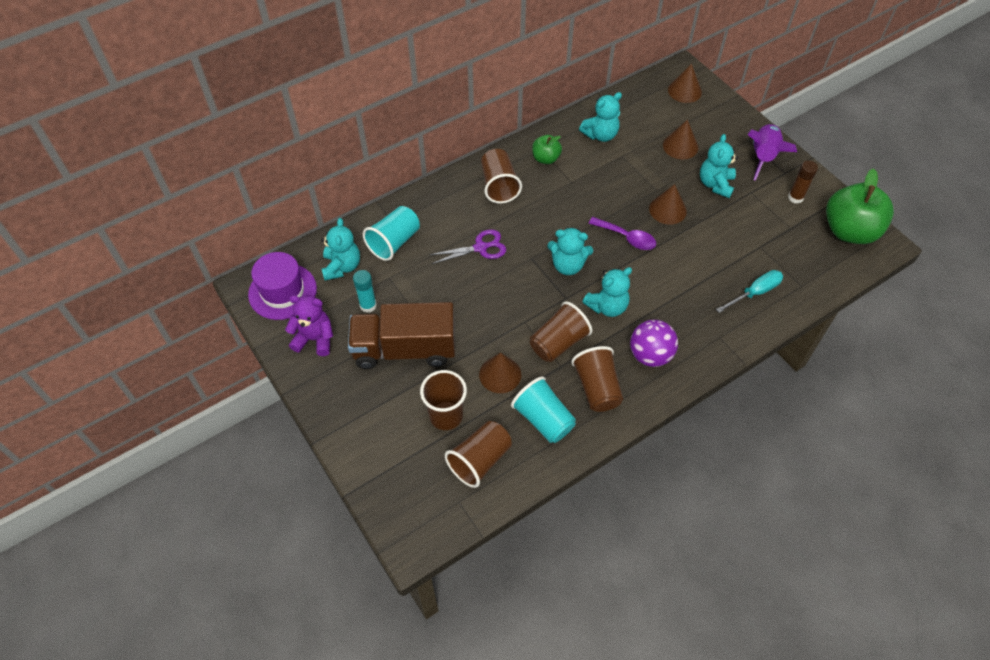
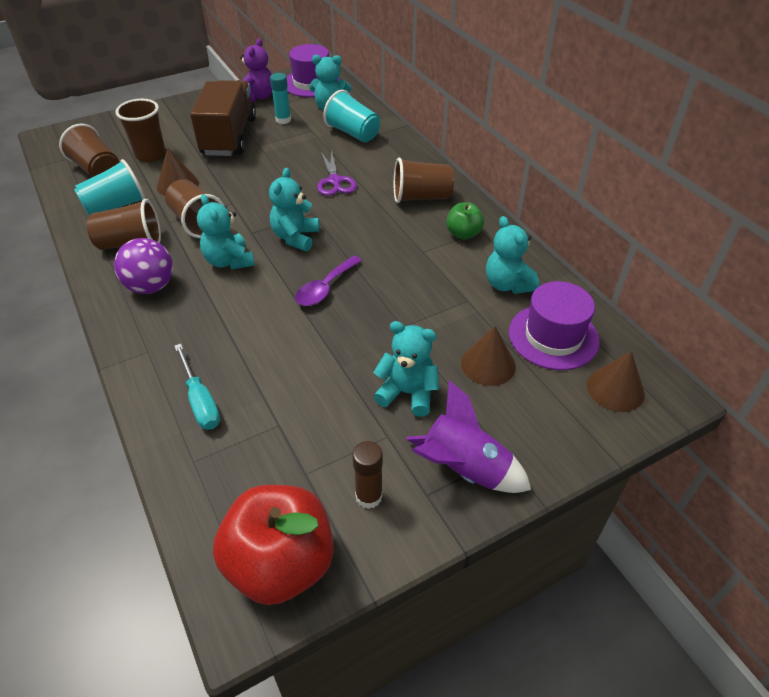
camera: 95 degrees right, 10 degrees down
brown cone [649,184,687,225] -> none
green apple [826,168,894,244] -> red apple [213,485,334,605]
none -> purple hat [509,281,600,370]

